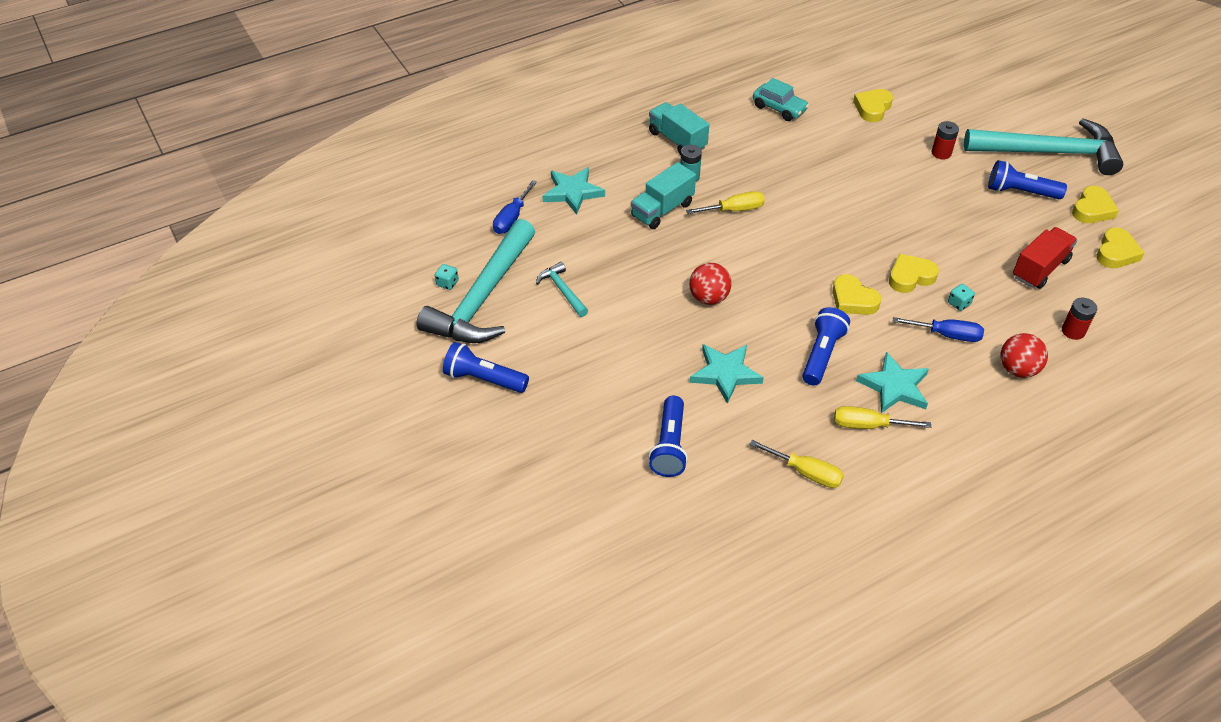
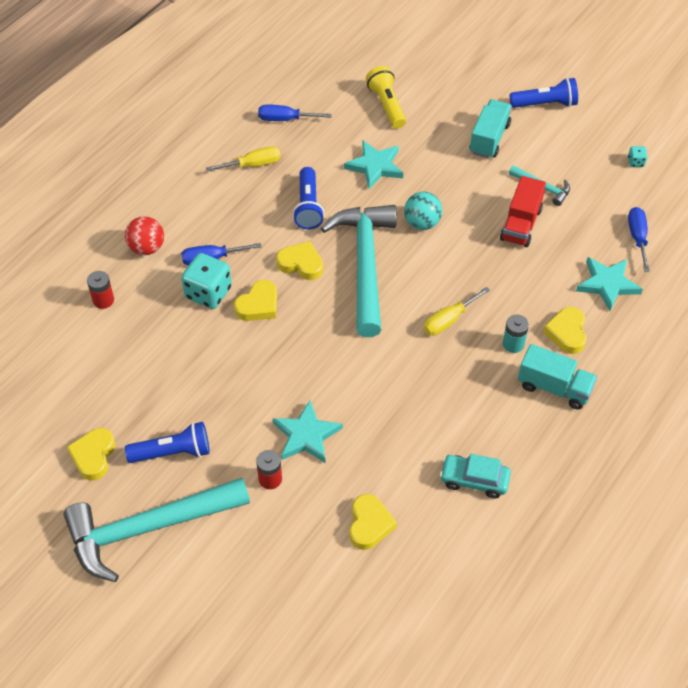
camera: 155 degrees right, 5 degrees up
turquoise hammer [416,219,535,343] -> turquoise hammer moved to [321,205,397,337]
turquoise truck [631,162,696,229] -> turquoise truck moved to [469,99,512,158]
blue flashlight [648,396,688,477] -> yellow flashlight [366,66,406,128]
red ball [689,263,732,305] -> turquoise ball [404,192,442,230]
yellow screwdriver [749,440,844,488] -> blue screwdriver [258,105,332,121]
turquoise star [856,352,929,413] -> turquoise star moved to [273,401,343,464]
turquoise dice [948,284,975,311] -> turquoise dice [181,253,232,309], size x2.19
red truck [1013,227,1078,289] -> red truck moved to [500,176,546,247]
yellow heart [1096,228,1145,268] -> yellow heart moved to [543,307,587,354]

